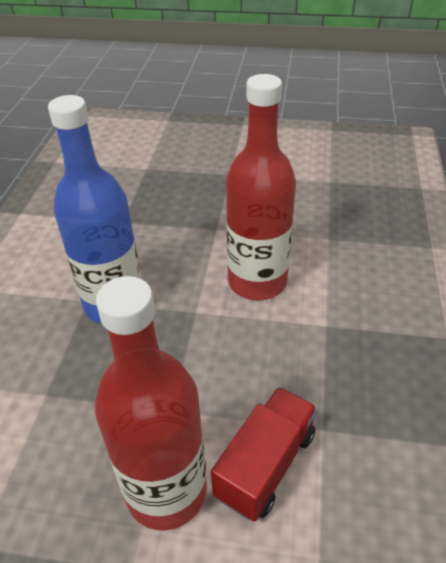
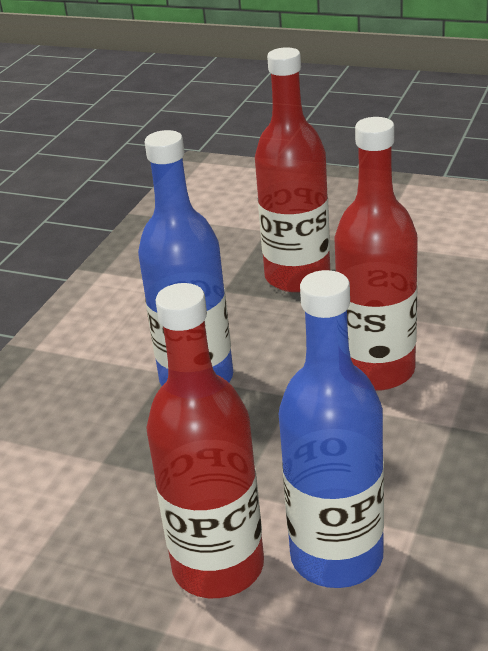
camera: 15 degrees right, 10 degrees down
red truck [211,387,317,522] -> blue bottle [279,270,384,588]
none -> red bottle [255,47,330,292]

